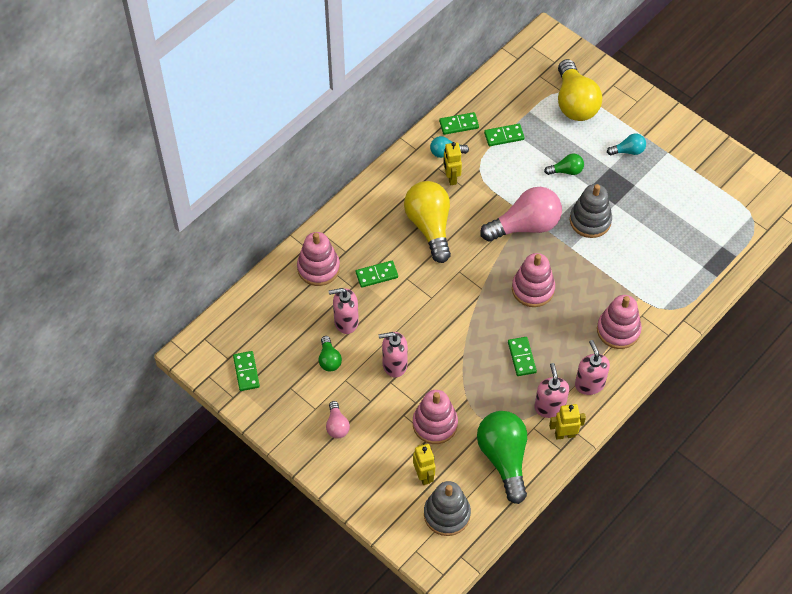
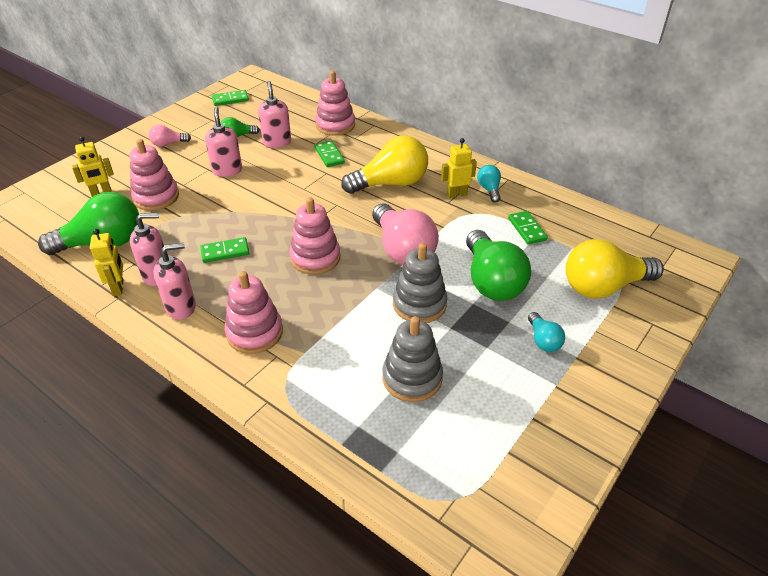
camera: 85 degrees right, 15 degrees down
grey stacking toy [424,481,471,536] -> grey stacking toy moved to [382,316,443,402]
green domino [439,112,479,135] -> none
green light bulb [544,154,584,175] -> green light bulb [466,230,531,301], size x2.09

